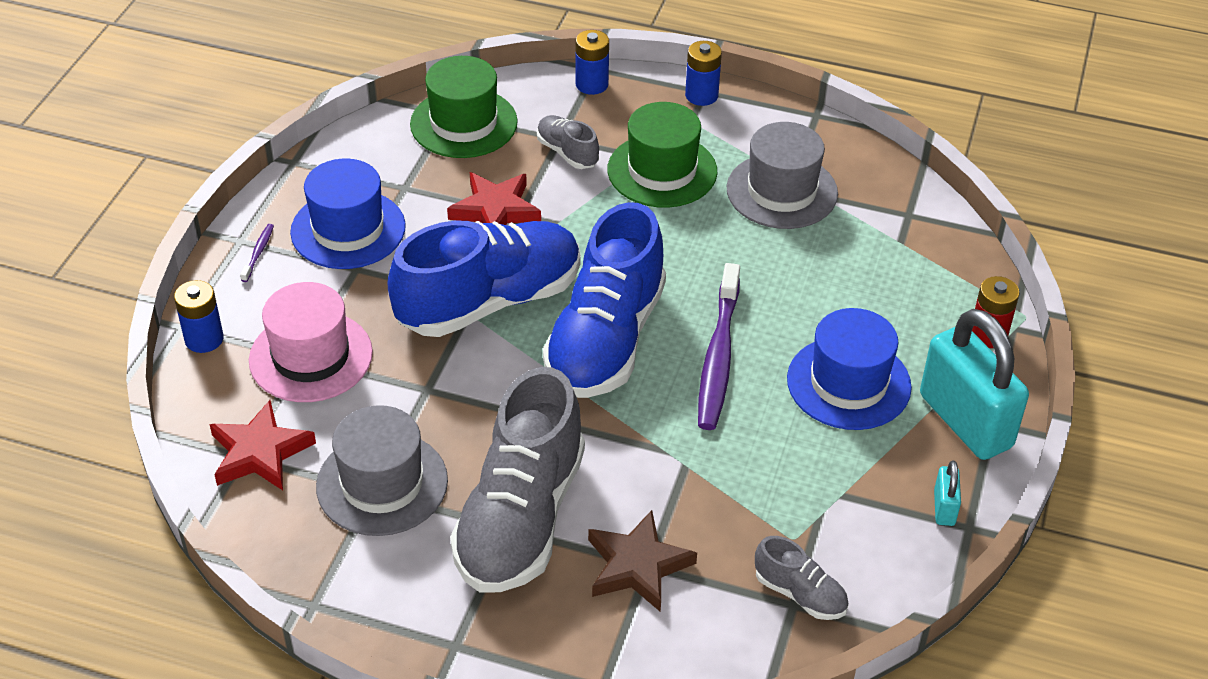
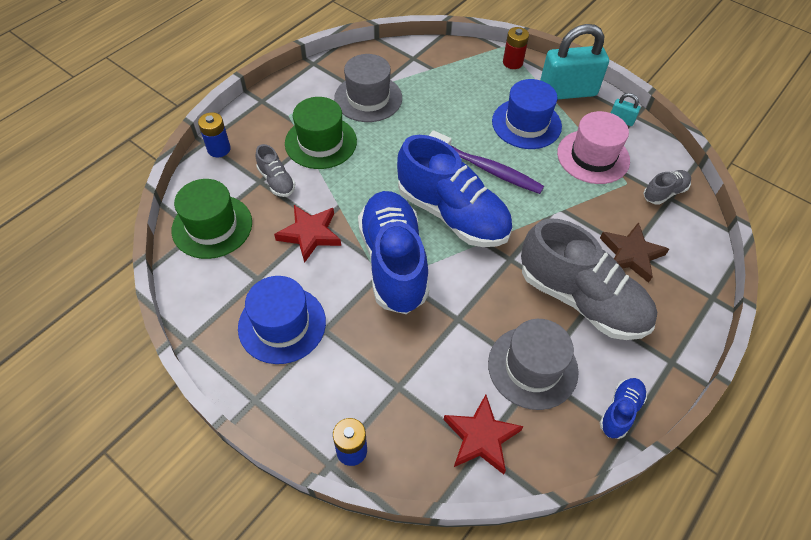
camera: 70 degrees left, 10 degrees up
purple toothbrush [240,224,274,282] -> none
pink hat [249,282,373,402] -> pink hat moved to [557,111,630,184]
grey shoe [537,115,599,169] -> grey shoe turned 105 degrees counterclockwise [256,144,295,197]
blue battery [685,41,722,106] -> none
none -> blue shoe [600,378,647,439]

